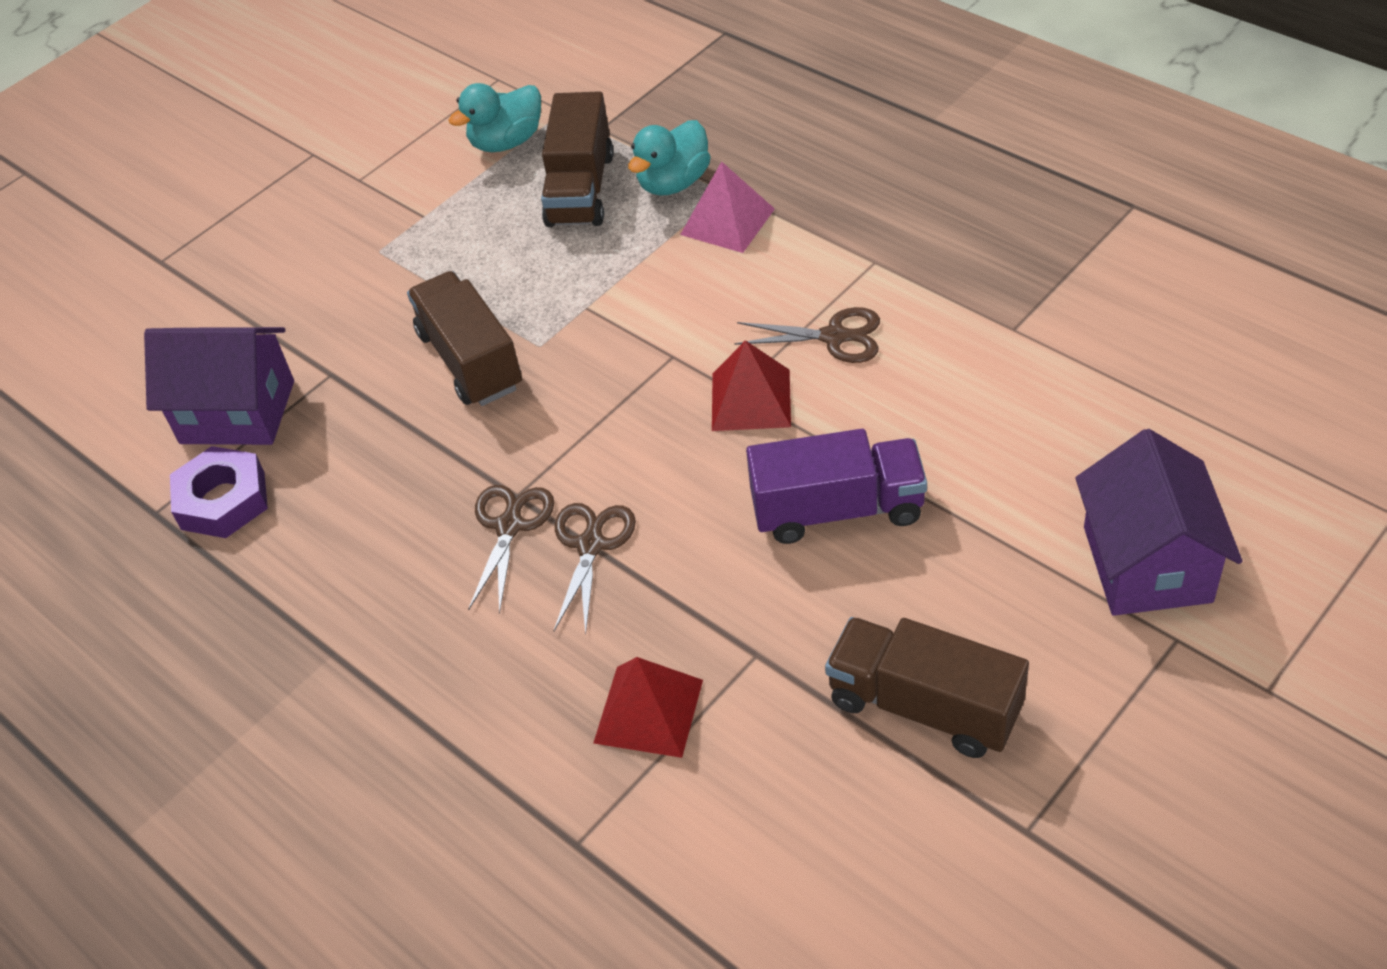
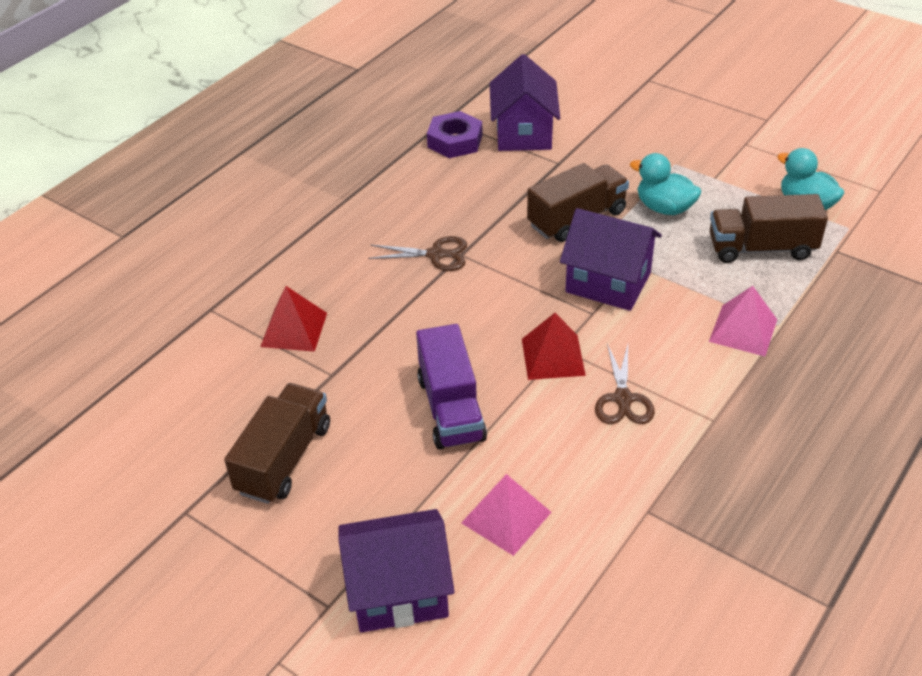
camera: 80 degrees right, 5 degrees down
brown scissors [554,503,636,635] -> none
turquoise duck [628,120,711,196] -> turquoise duck moved to [630,153,701,215]
none -> pink pyramid [461,474,552,556]
none -> purple house [560,208,662,311]

